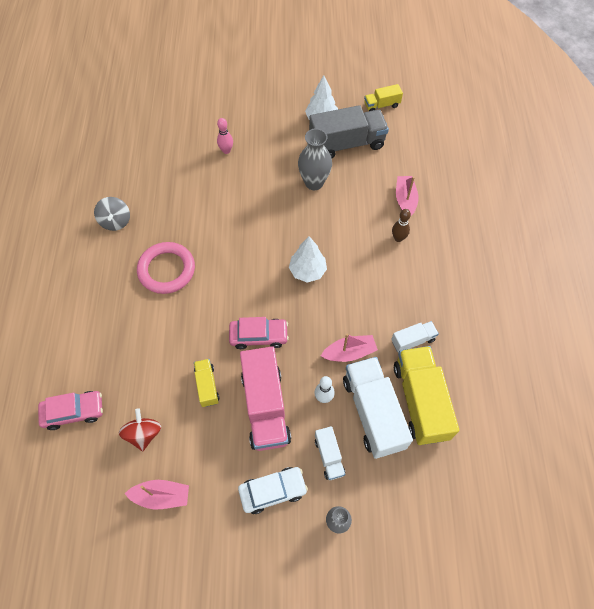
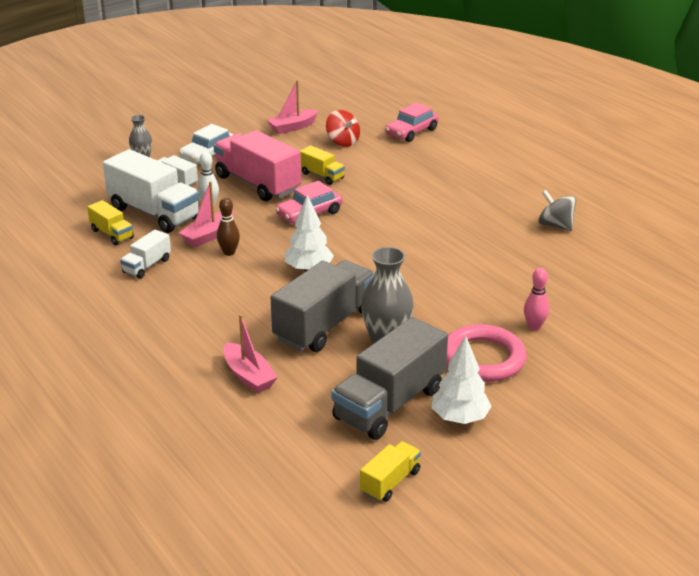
camera: 145 degrees right, 30 degrees down
pink ring [137,242,195,294] -> pink ring moved to [446,324,527,382]
brown bowling pin [392,209,411,242] -> brown bowling pin moved to [217,197,240,256]
yellow truck [394,346,459,445] -> yellow truck [87,200,134,245], size x0.50
none -> grey truck [270,260,375,352]

